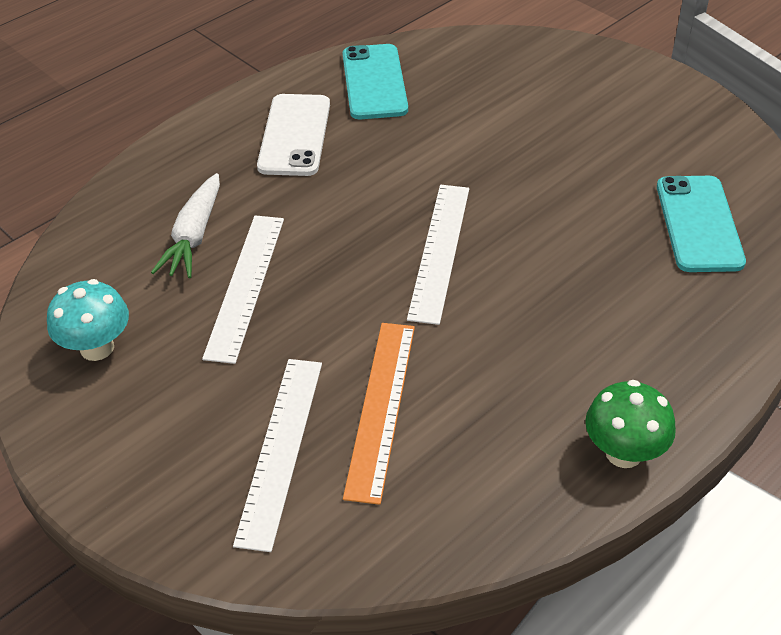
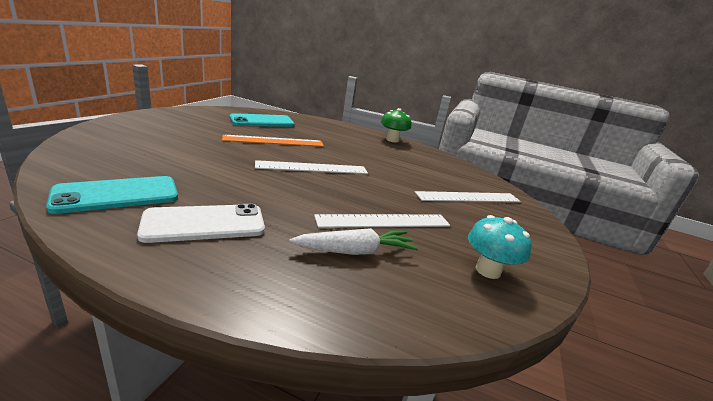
camera: 120 degrees left, 20 degrees down
orange ruler [343,323,415,505] -> orange ruler moved to [222,135,324,147]

